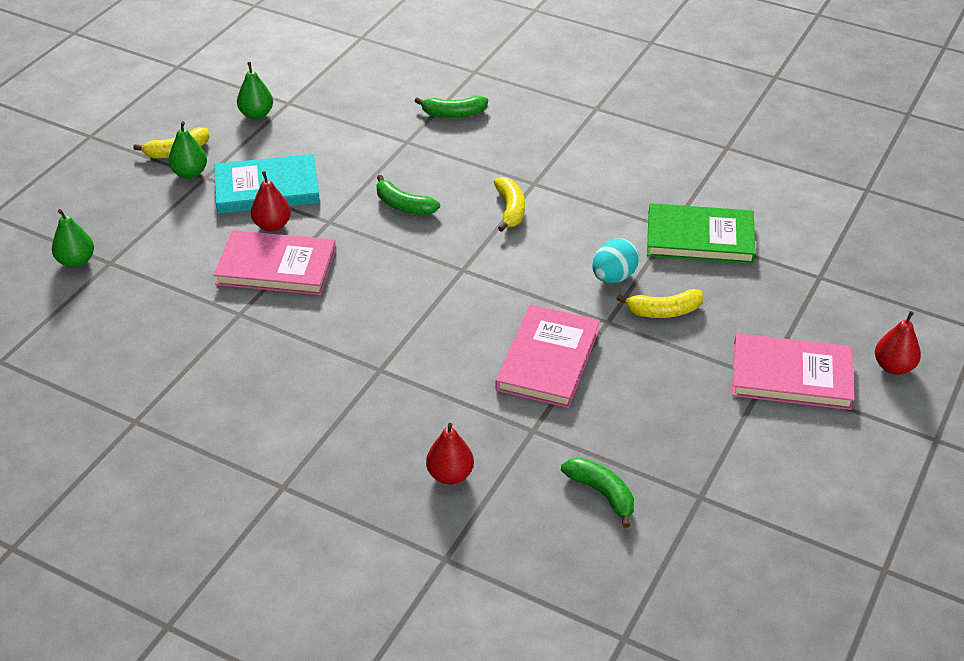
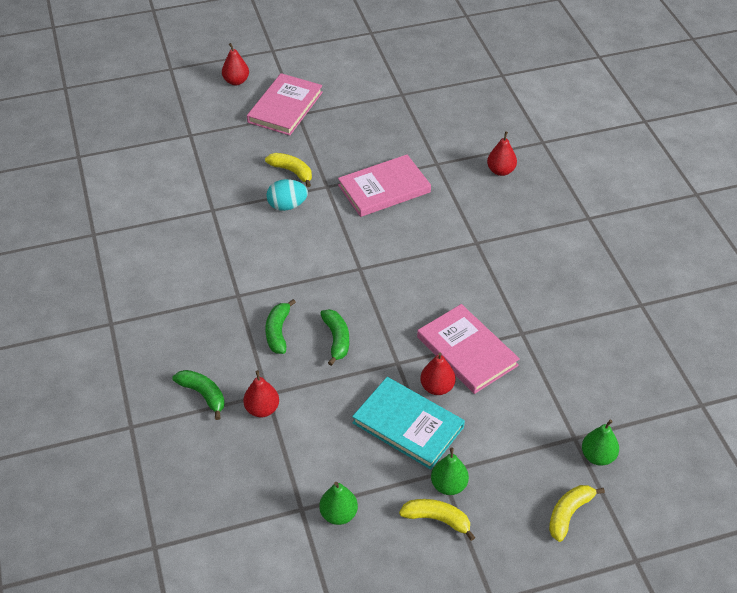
camera: 135 degrees left, 5 degrees up
yellow banana [494,177,525,232] -> yellow banana moved to [549,485,605,542]
green banana [561,458,634,528] -> green banana moved to [265,299,296,354]
green book [647,203,756,264] -> none
pink book [732,333,855,410] -> pink book turned 60 degrees clockwise [247,73,323,136]
none -> red pear [243,370,279,418]

